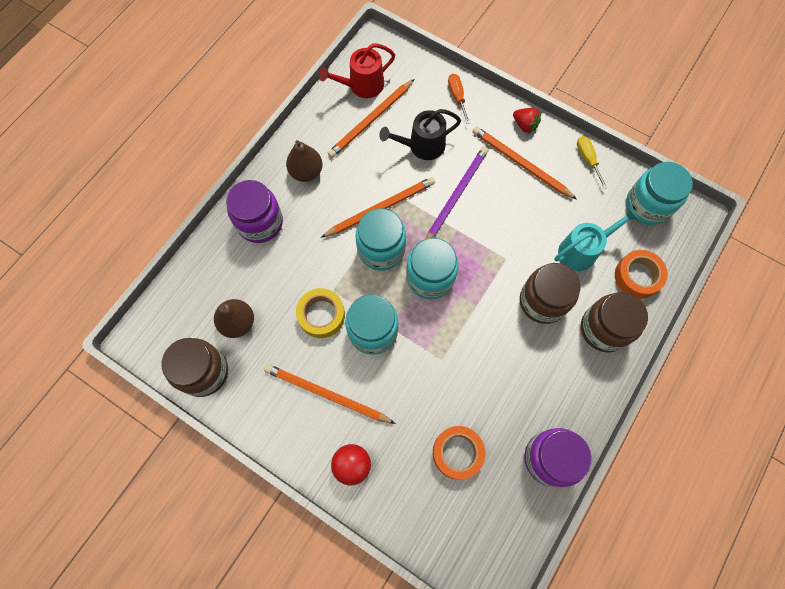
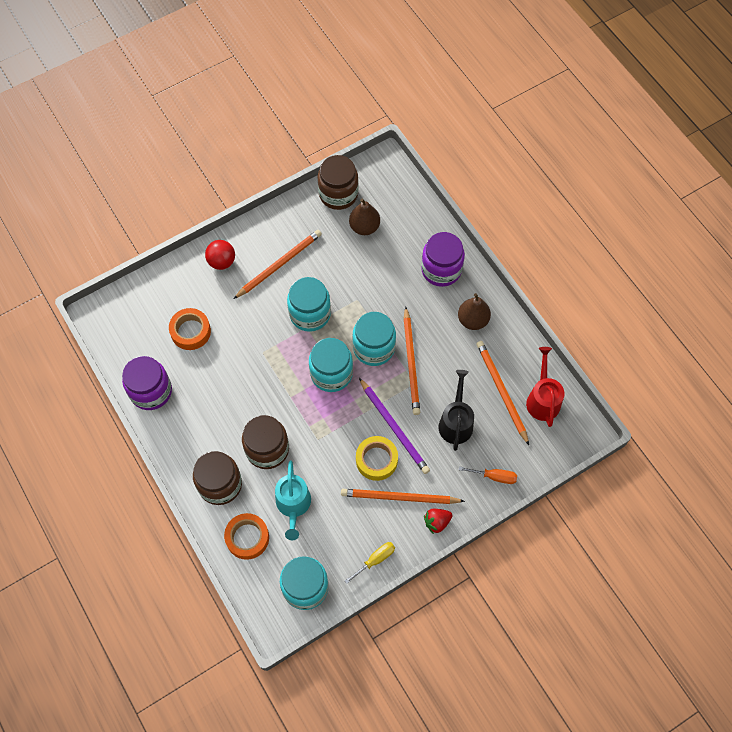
camera: 115 degrees right, 5 degrees down
yellow tape [296,288,345,338] -> yellow tape moved to [356,436,398,481]
orange pencil [472,126,577,200] -> orange pencil turned 150 degrees counterclockwise [341,489,465,504]
yellow screwdriver [577,136,608,189] -> yellow screwdriver turned 45 degrees counterclockwise [345,542,395,584]

